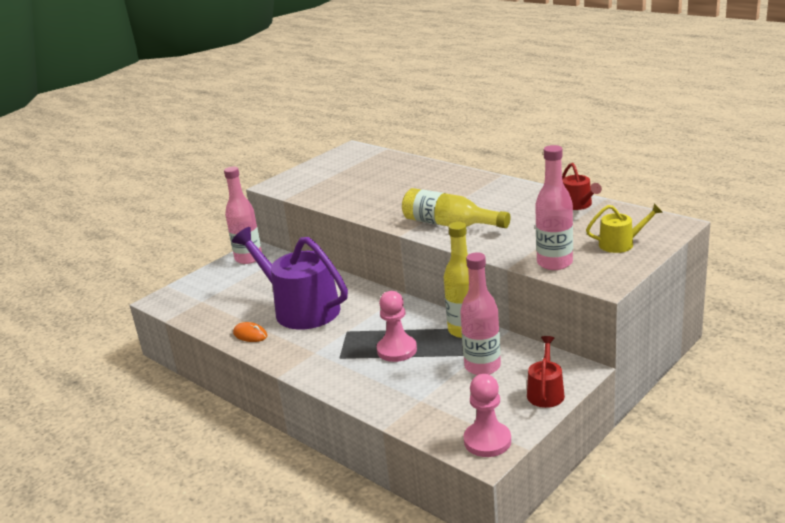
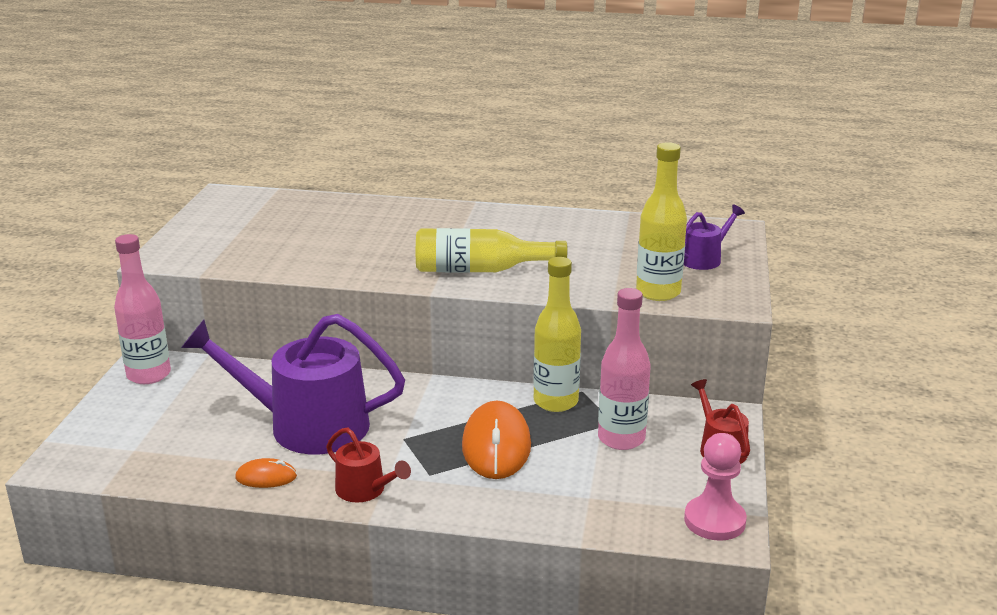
camera: 35 degrees left, 0 degrees up
pink pawn [377,291,417,362] -> orange mouse [462,401,531,479]
pink bottle [535,145,573,270] -> yellow bottle [636,143,687,301]
red watering can [562,163,602,210] -> red watering can moved to [326,427,411,502]
yellow watering can [586,204,663,253] -> purple watering can [684,205,745,270]

